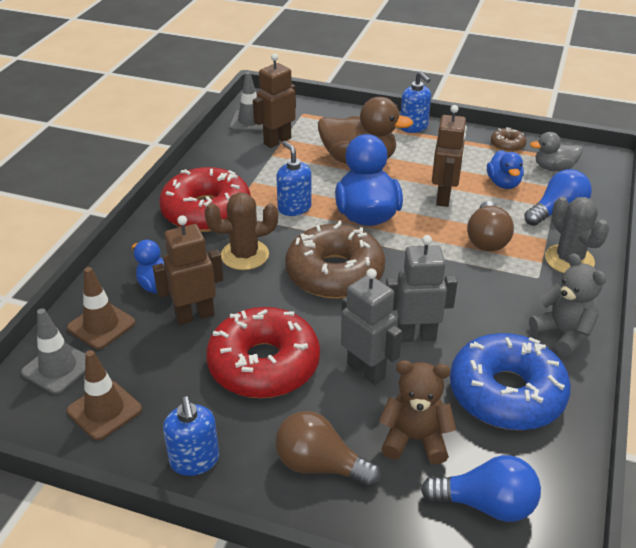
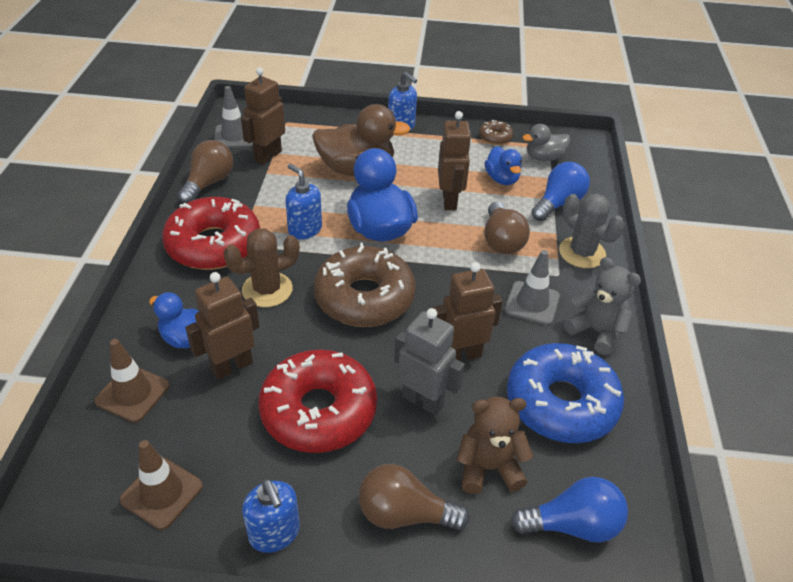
camera: 15 degrees left, 5 degrees up
grey traffic cone [21,308,85,394] -> grey traffic cone moved to [505,250,560,325]
grey robot [386,235,458,342] -> brown robot [433,262,503,361]
none -> brown light bulb [178,140,233,203]

